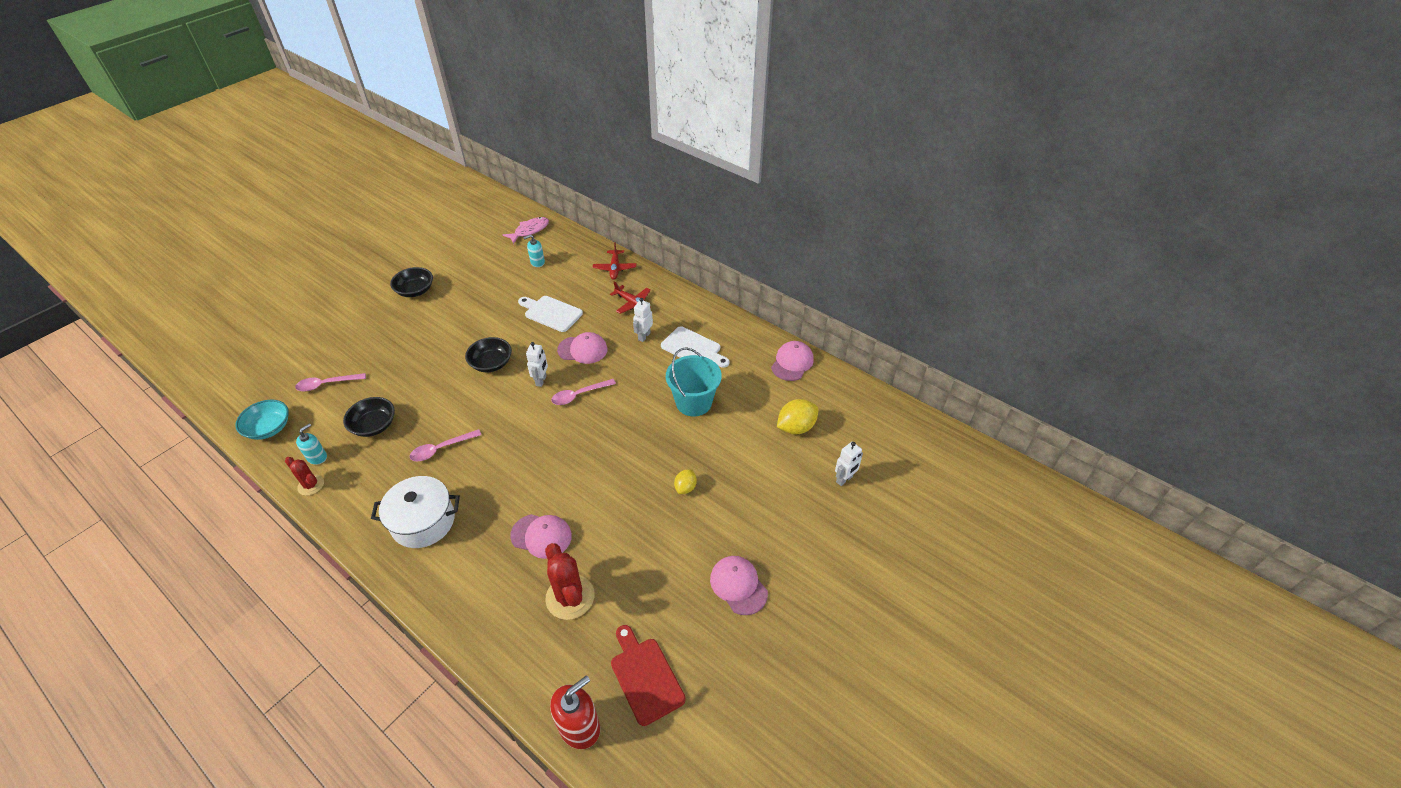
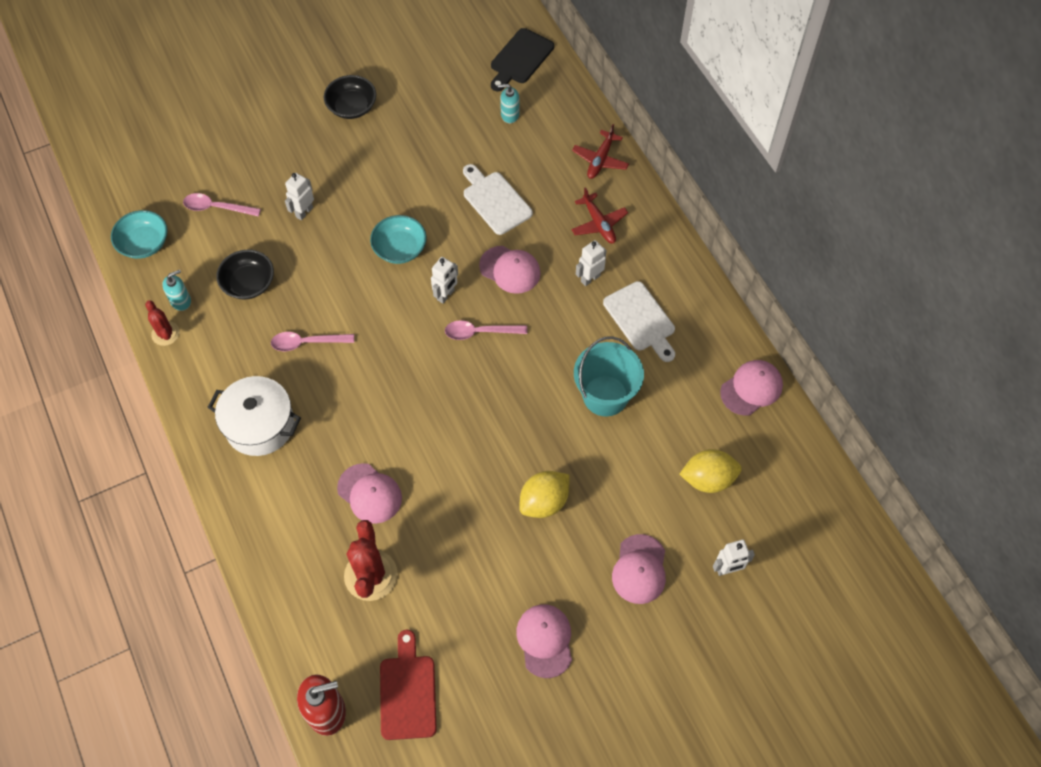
camera: 25 degrees right, 15 degrees up
black bowl [465,337,512,372] -> turquoise bowl [370,215,427,264]
pink fish [503,217,549,244] -> black cutting board [491,28,554,91]
yellow lemon [674,470,697,494] -> yellow lemon [519,471,570,518], size x1.69
none -> white robot [285,173,314,221]
none -> pink cap [612,534,666,604]

